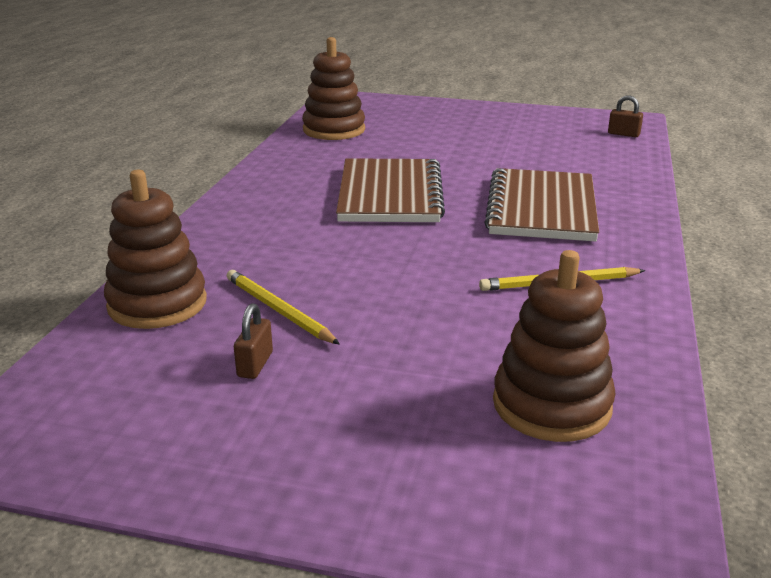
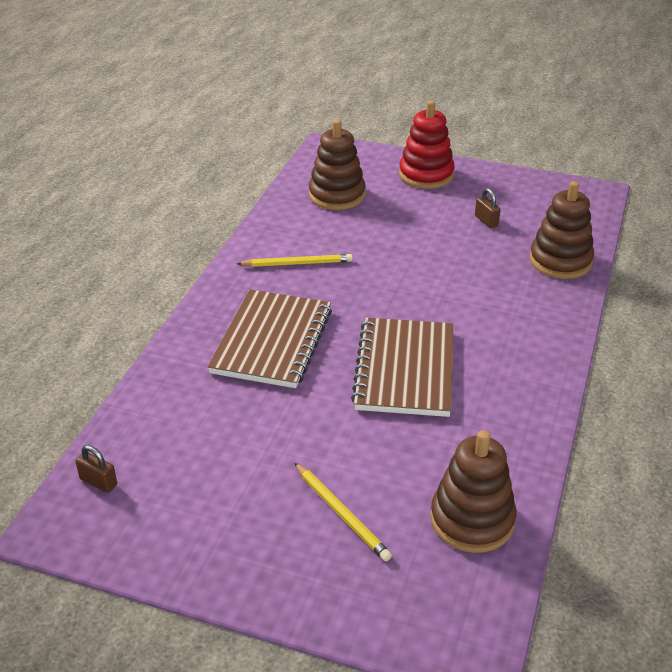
camera: 175 degrees left, 10 degrees up
yellow pencil [227,270,340,344] -> yellow pencil moved to [294,462,392,561]
brown padlock [234,303,273,379] -> brown padlock turned 45 degrees counterclockwise [475,188,501,228]
none -> red stacking toy [399,100,455,189]

